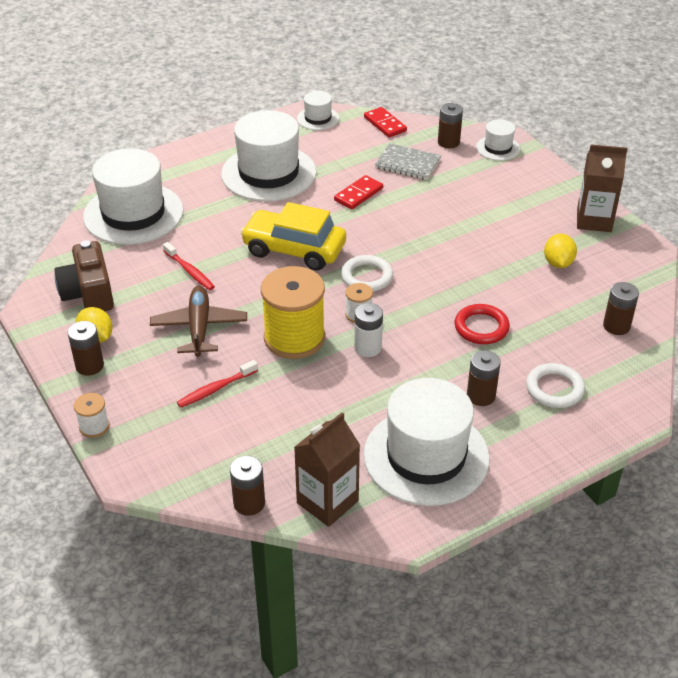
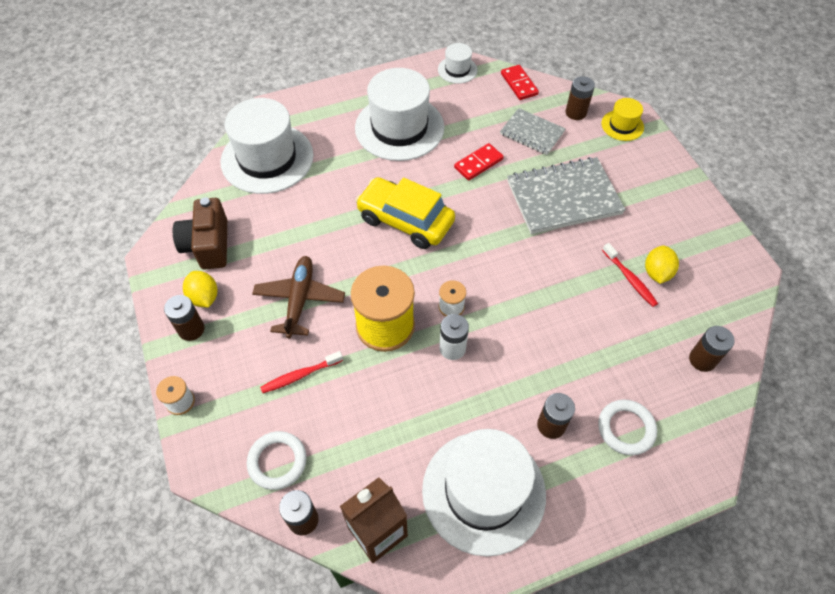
camera: 10 degrees right, 15 degrees up
red toothbrush [163,242,215,290] -> red toothbrush moved to [602,243,658,307]
white ring [341,255,393,292] -> white ring moved to [247,431,307,490]
red ring [455,304,510,344] -> none
white hat [476,119,520,161] -> yellow hat [601,98,644,141]
brown carton [577,144,627,232] -> none
none -> grey notebook [507,157,626,234]

